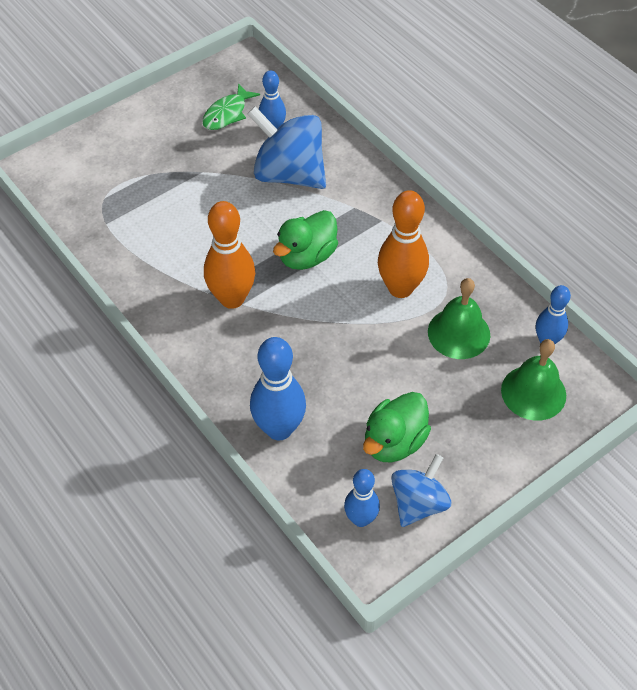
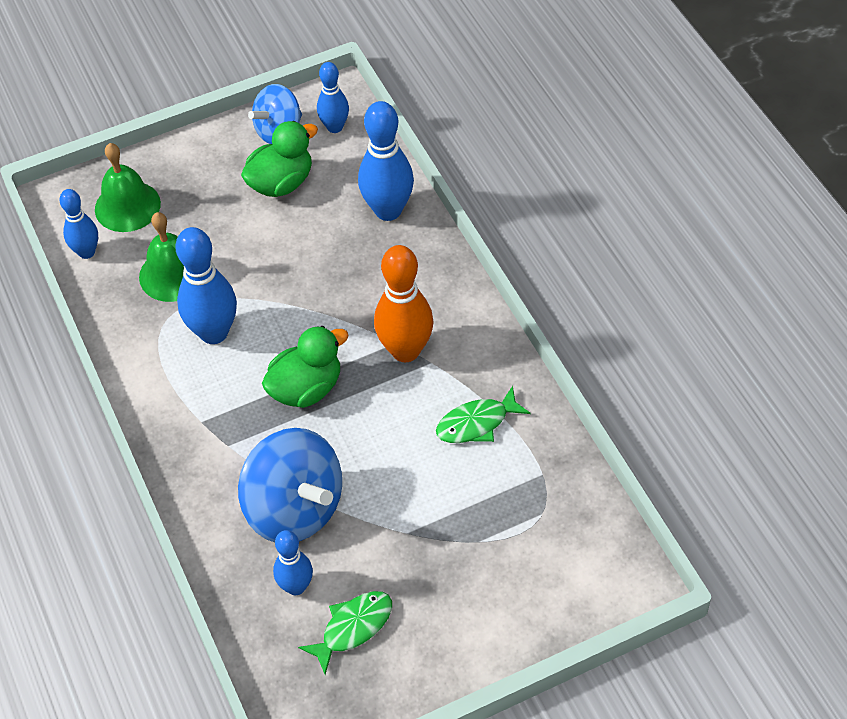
camera: 165 degrees left, 0 degrees up
orange bowling pin [378,190,429,298] -> blue bowling pin [175,227,237,344]
none -> green fish [436,386,530,443]

